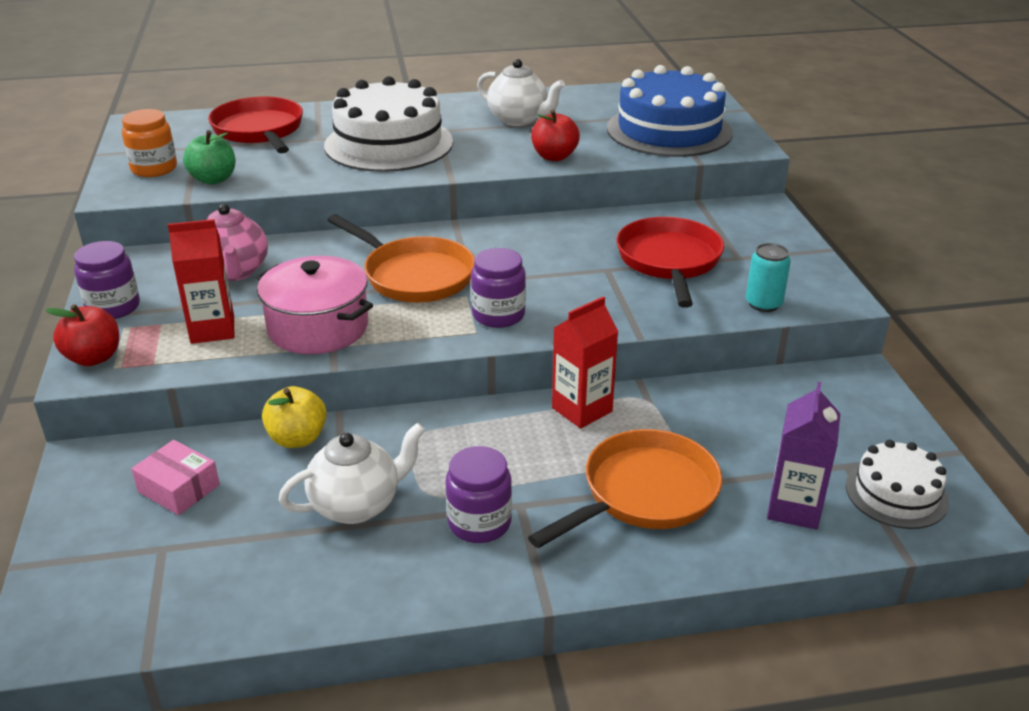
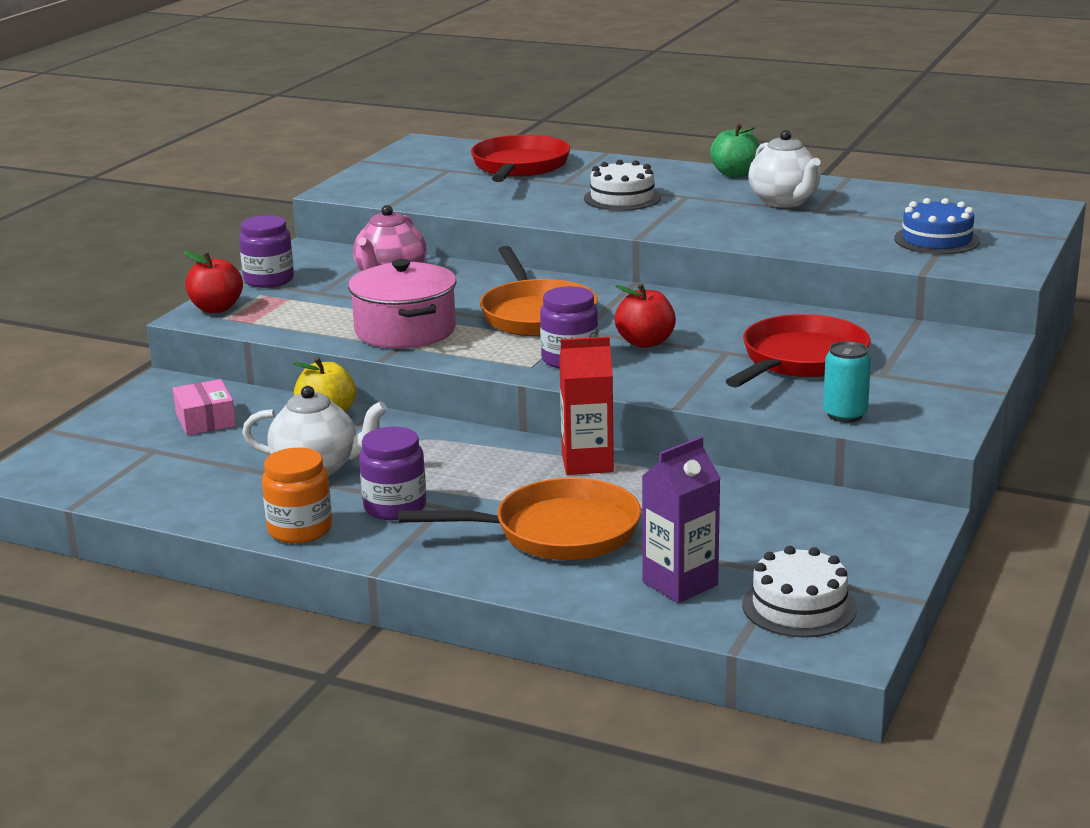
camera: 35 degrees right, 10 degrees down
orange jar [122,109,177,177] -> orange jar moved to [262,448,332,544]
red carton [168,219,234,344] -> none
green apple [183,130,236,185] -> green apple moved to [710,123,760,177]
white cake [324,76,453,172] -> white cake [584,160,661,211], size x0.54
red apple [531,109,580,161] -> red apple moved to [615,283,676,348]
blue cake [607,65,733,157] -> blue cake [894,198,980,254], size x0.54

